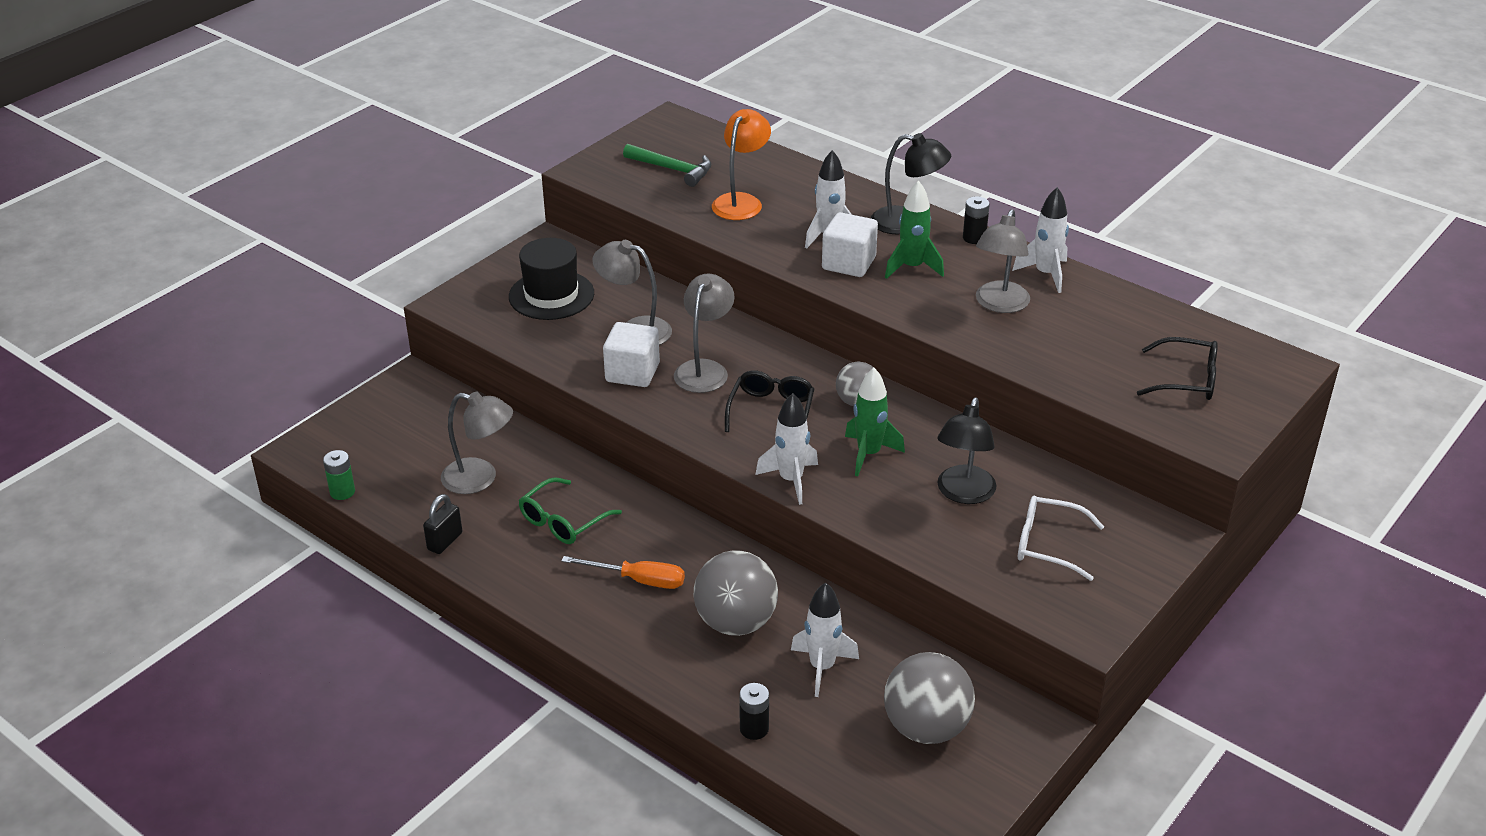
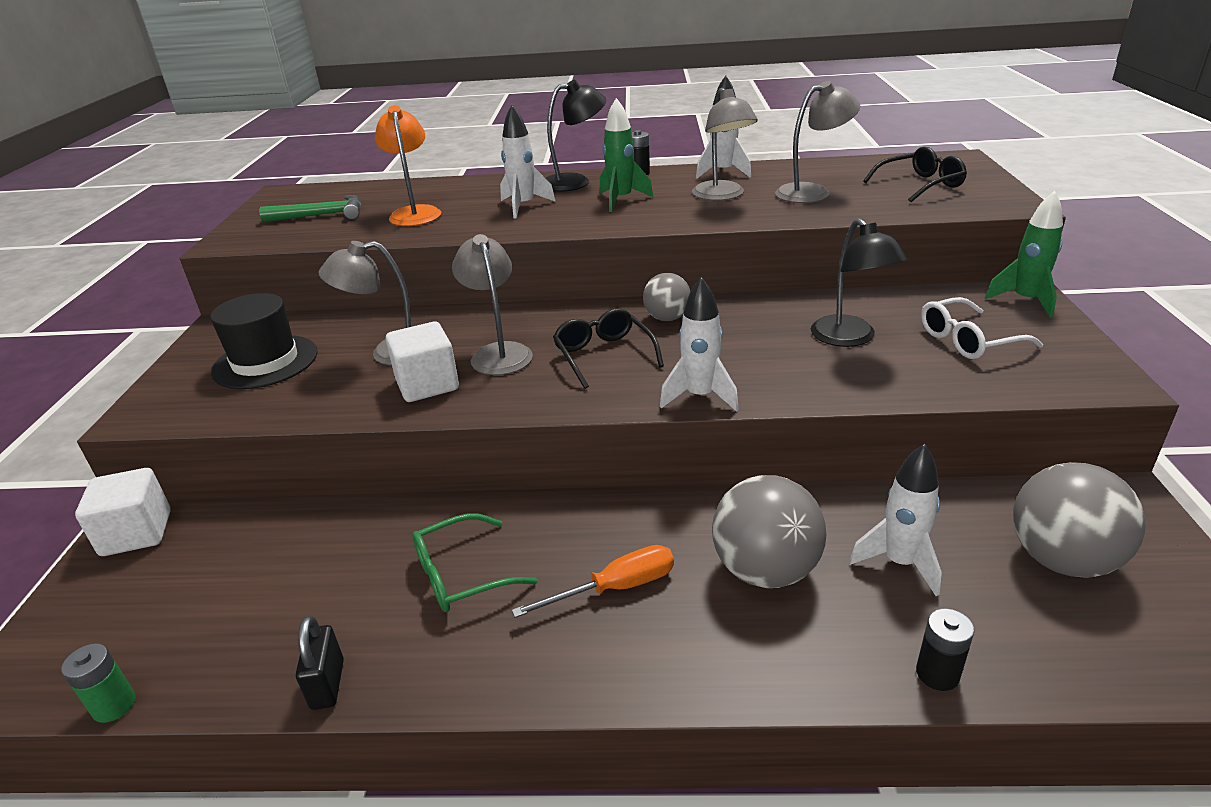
camera: 35 degrees left, 5 degrees down
grey lamp [441,392,513,494] -> grey lamp moved to [775,81,860,203]
green glasses [518,477,622,544] -> green glasses turned 60 degrees clockwise [412,513,538,612]
white cube [822,212,878,277] -> white cube moved to [75,468,171,556]
green rocket [845,368,905,476] -> green rocket moved to [985,191,1063,318]

